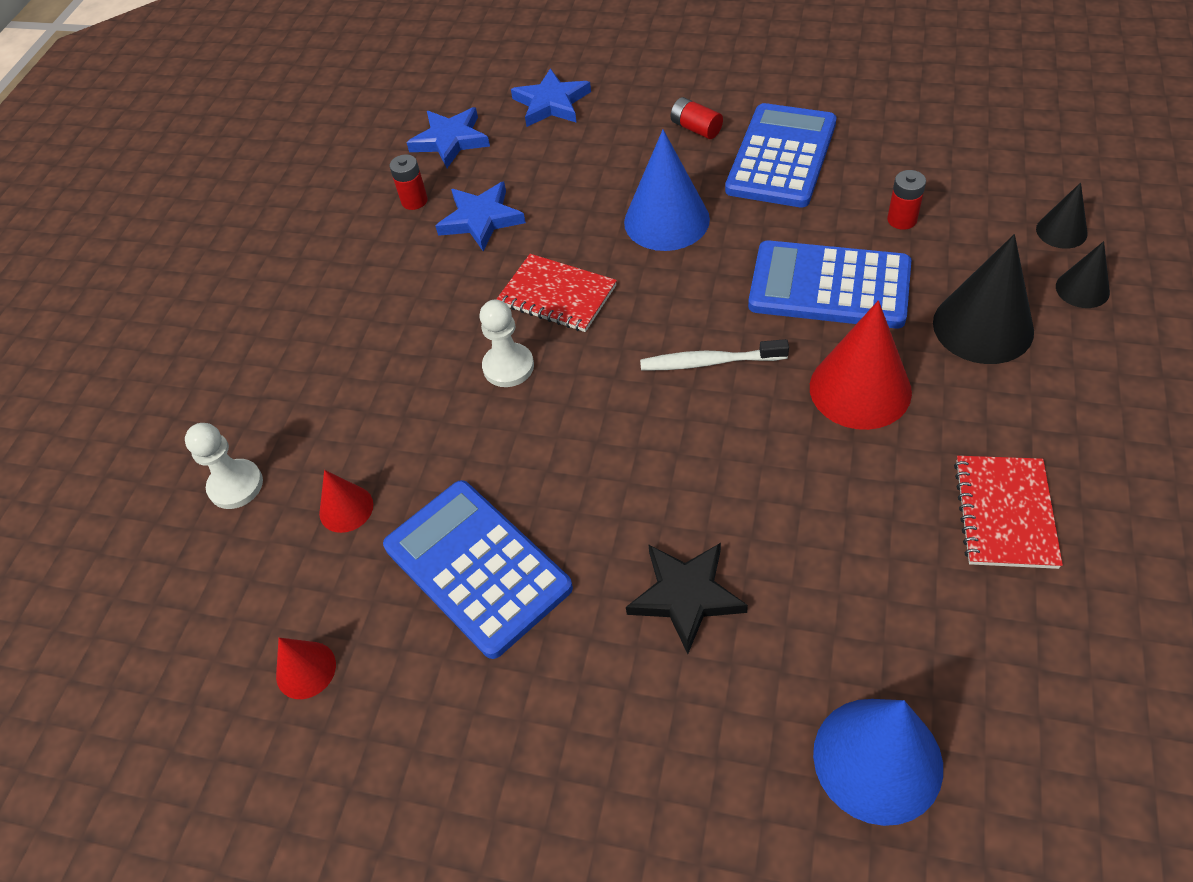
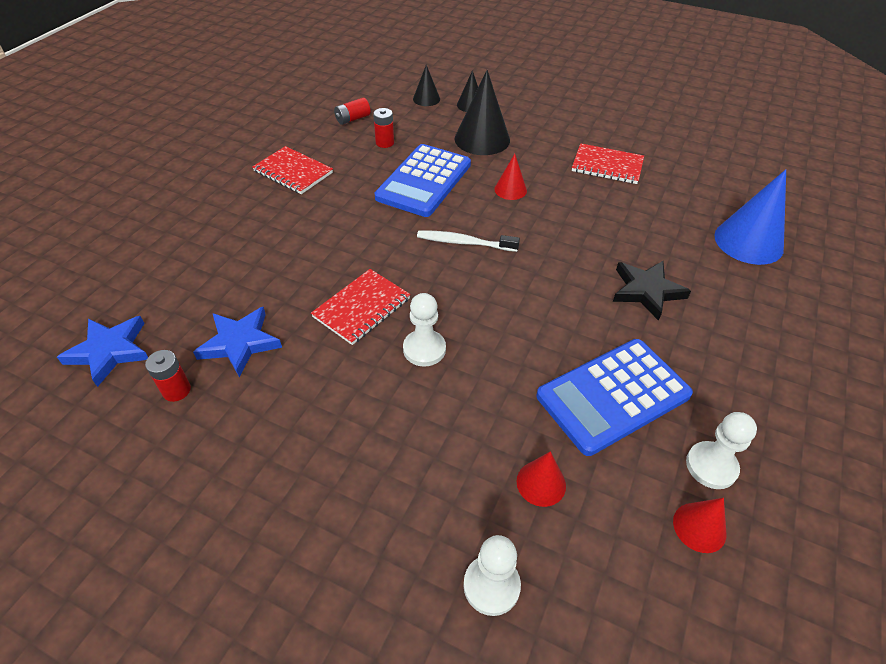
camera: 85 degrees left, 5 degrees down
blue star [511,68,591,127] -> none
blue cone [624,130,710,251] -> none
white toothbrush [640,339,789,370] -> white toothbrush turned 90 degrees clockwise [417,230,520,252]
red battery [671,97,723,139] -> red battery moved to [334,97,371,125]
blue calculator [725,103,837,207] -> red notebook [252,146,333,194]
red cone [810,300,912,430] -> red cone [494,154,527,200], size x0.53
none -> white pawn [686,412,757,489]

